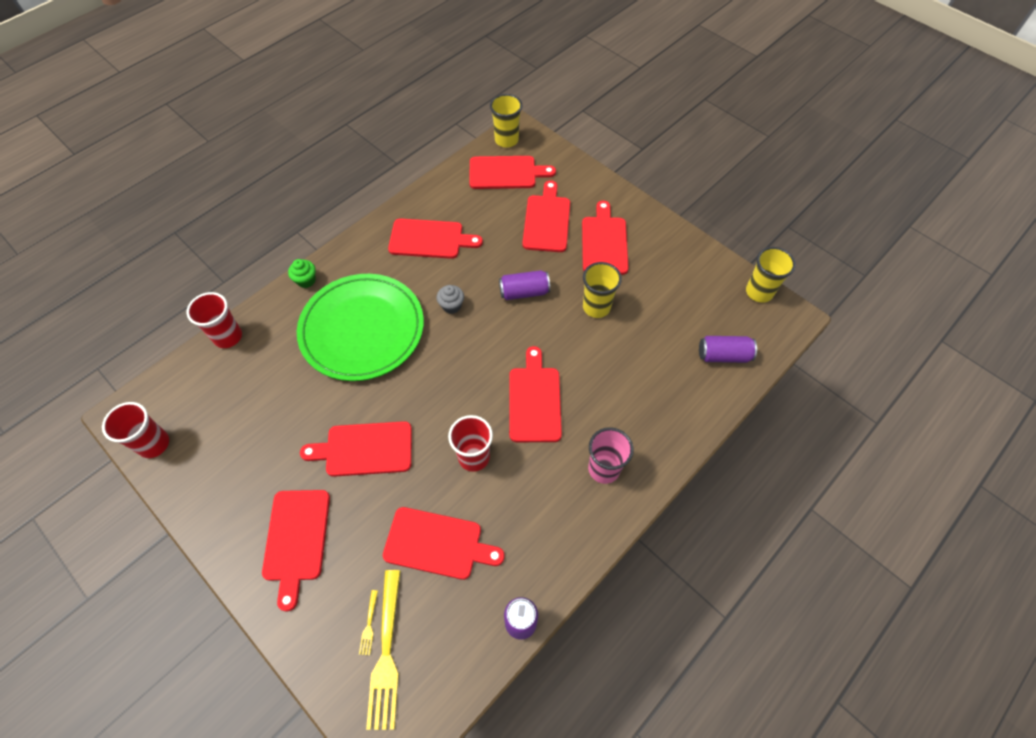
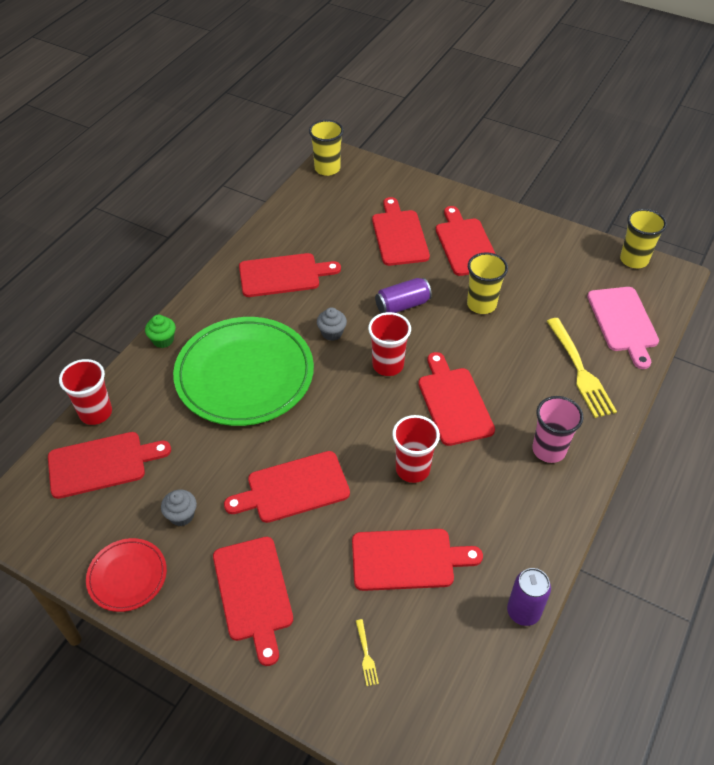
camera: 15 degrees left, 10 degrees down
red cup [102,402,169,458] -> red cup moved to [368,312,411,376]
yellow fork [366,570,400,730] -> yellow fork moved to [547,318,617,418]
red cutting board [469,156,556,189] -> red cutting board moved to [48,432,171,499]
purple can [699,336,757,363] -> pink cutting board [587,287,659,369]
none -> red plate [86,538,167,612]
none -> grey cupcake [161,490,197,526]

